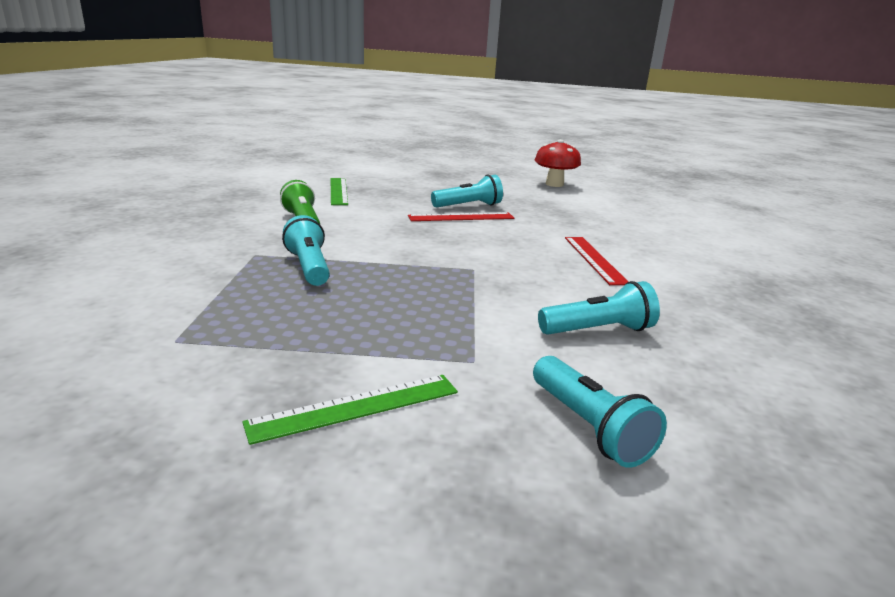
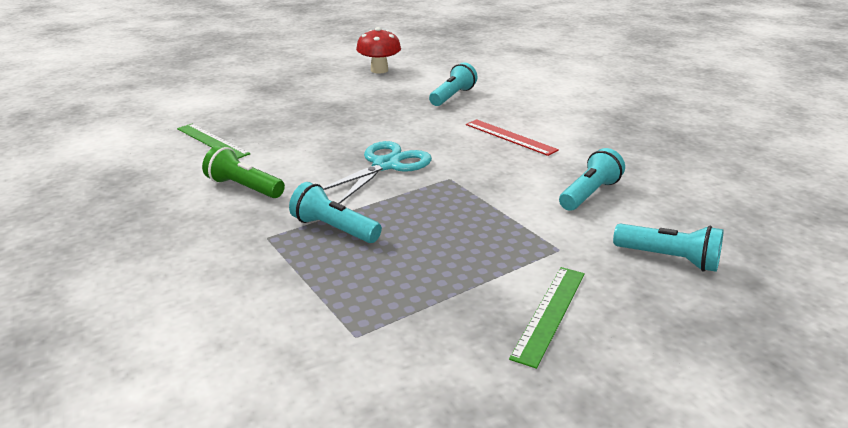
camera: 35 degrees left, 5 degrees up
red ruler [408,212,514,221] -> none
turquoise flashlight [431,174,503,208] -> turquoise flashlight moved to [429,62,478,106]
none -> turquoise scissors [323,141,432,204]

